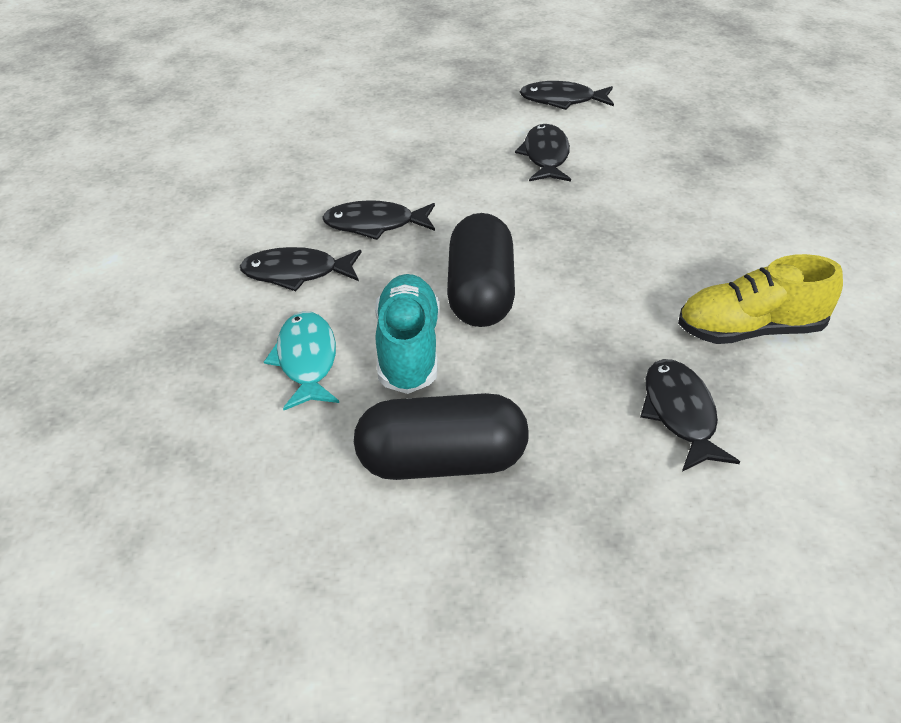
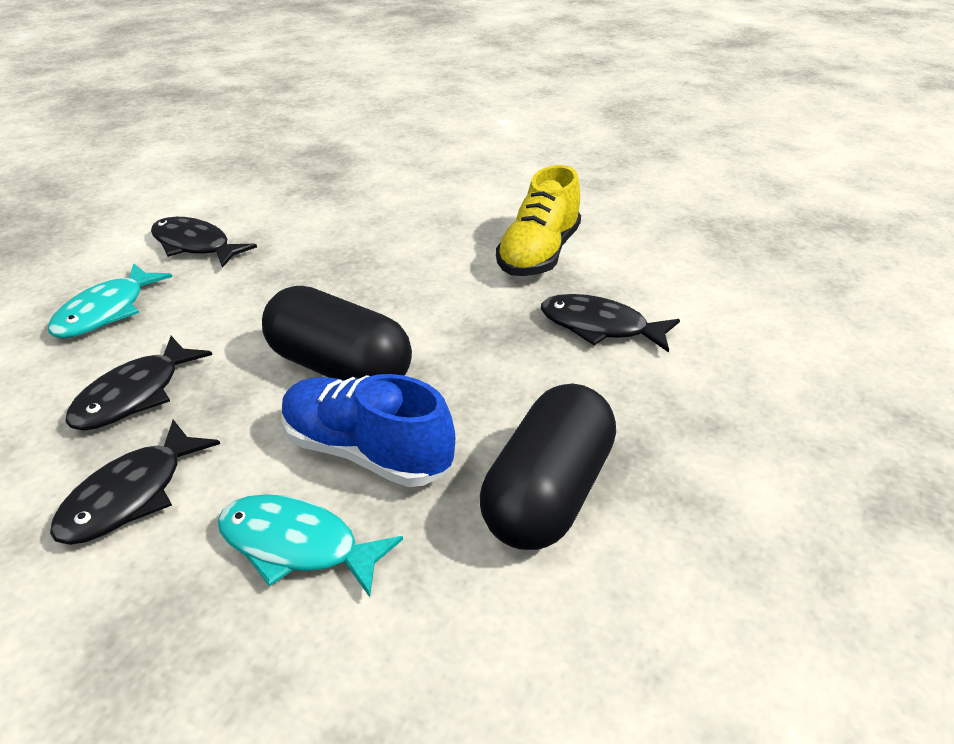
camera: 60 degrees left, 5 degrees down
turquoise shoe [375,274,440,394] -> blue shoe [281,374,455,487]
black fish [520,81,614,110] -> none
none -> turquoise fish [48,263,172,338]

